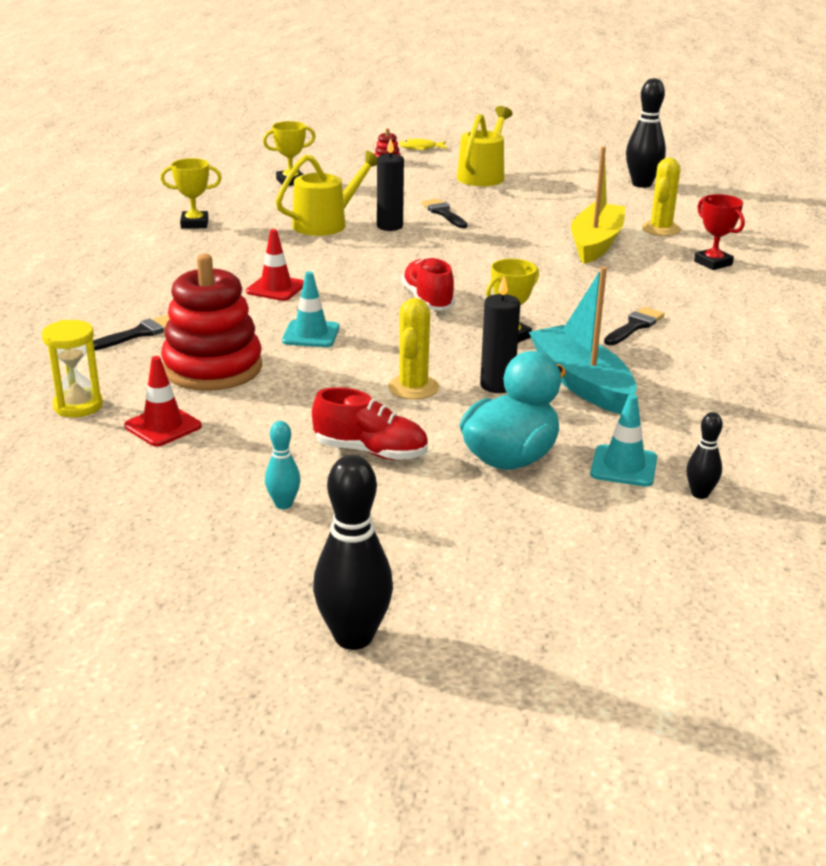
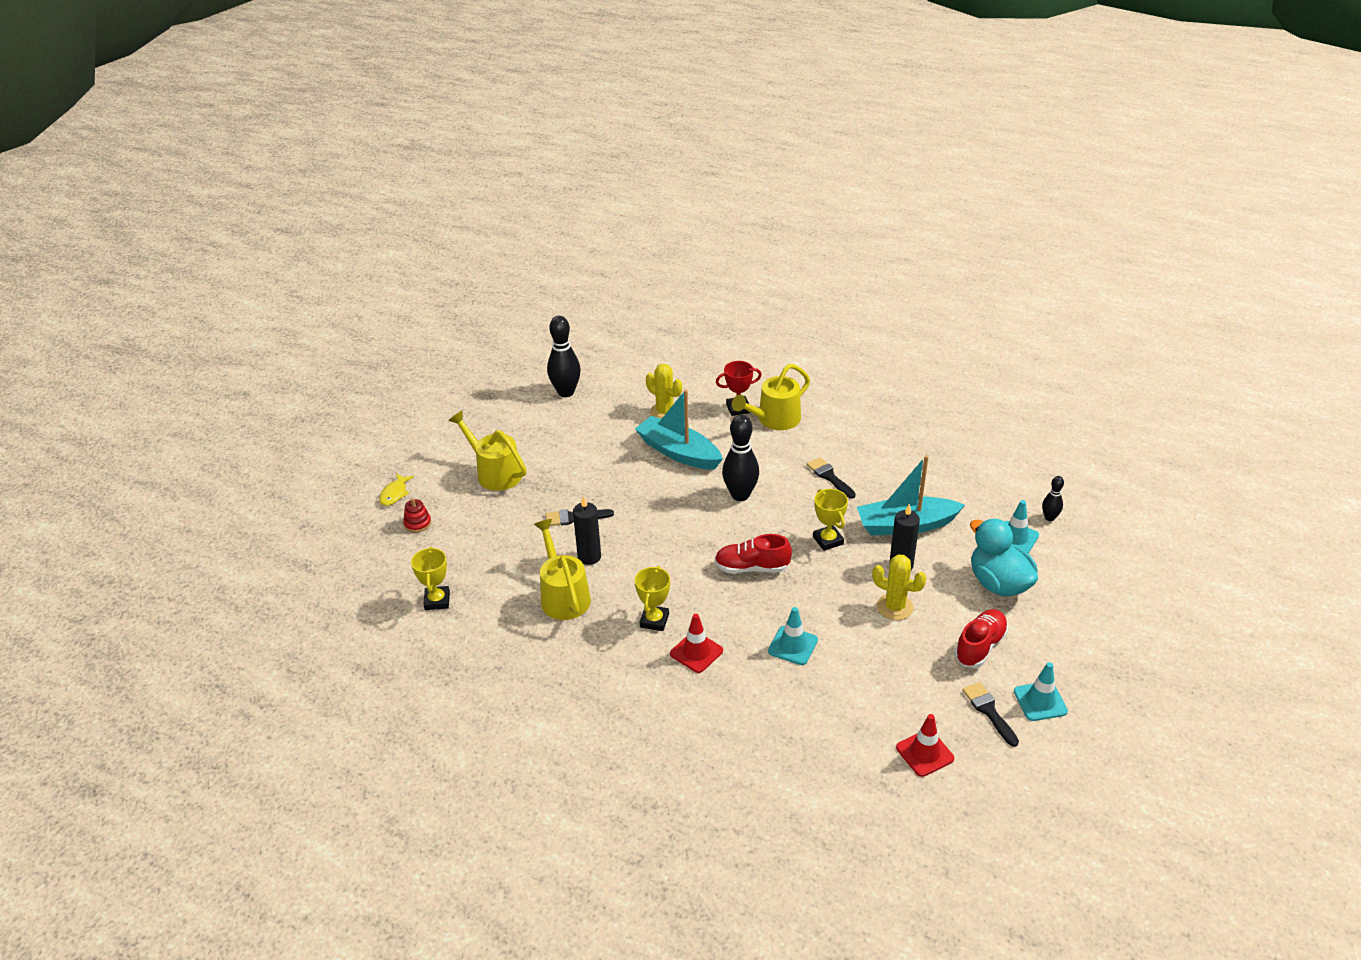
camera: 70 degrees left, 10 degrees up
yellow hourglass [42,320,103,417] -> none
black brush [93,315,170,350] -> black brush moved to [962,682,1019,747]
yellow trophy [161,158,222,229] -> yellow trophy moved to [635,566,670,631]
red stacking toy [161,254,262,391] -> none
turquoise bowling pin [265,421,300,509] -> turquoise traffic cone [1014,662,1068,721]
black bowling pin [313,455,393,650] -> black bowling pin moved to [722,415,759,501]
yellow boat [571,147,625,264] -> turquoise boat [635,389,723,470]
none -> yellow watering can [732,364,810,430]

